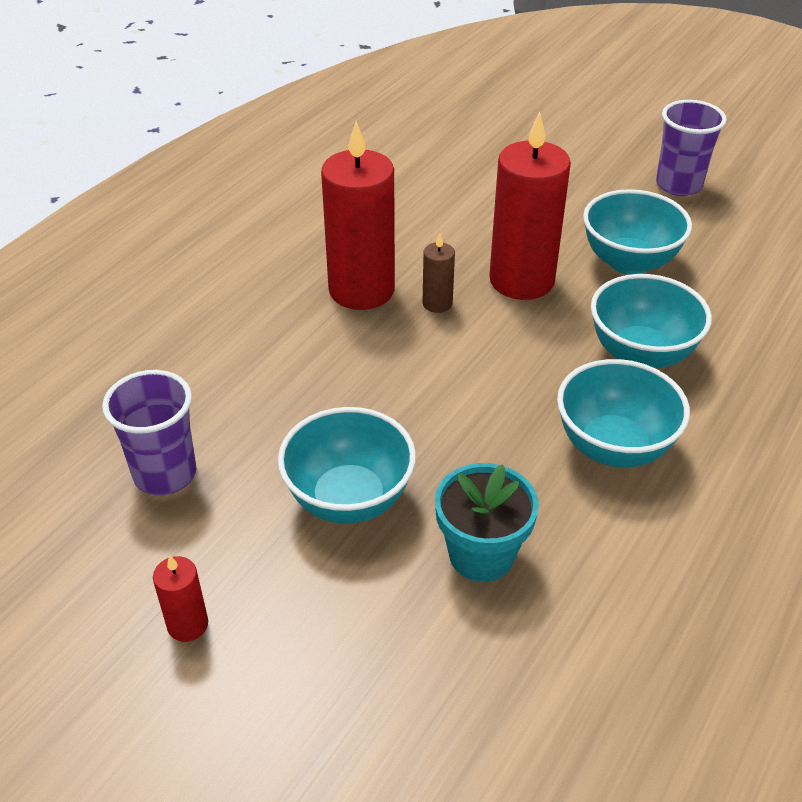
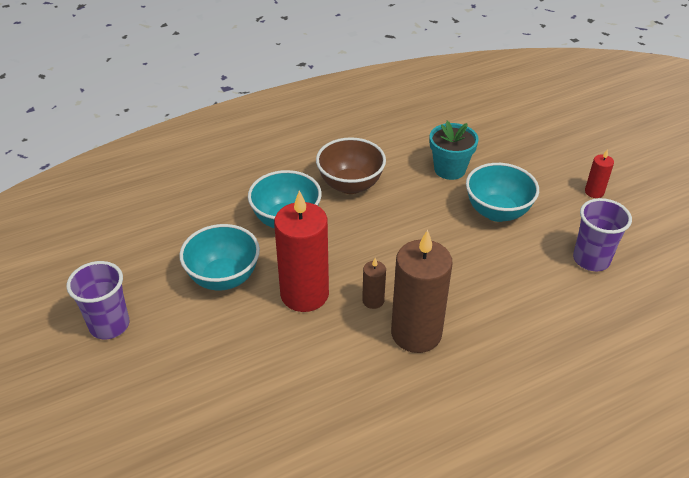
camera: 150 degrees left, 0 degrees up
red candle [321,122,395,310] -> brown candle [391,230,453,353]
turquoise bowl [557,359,690,467] -> brown bowl [316,137,386,194]

